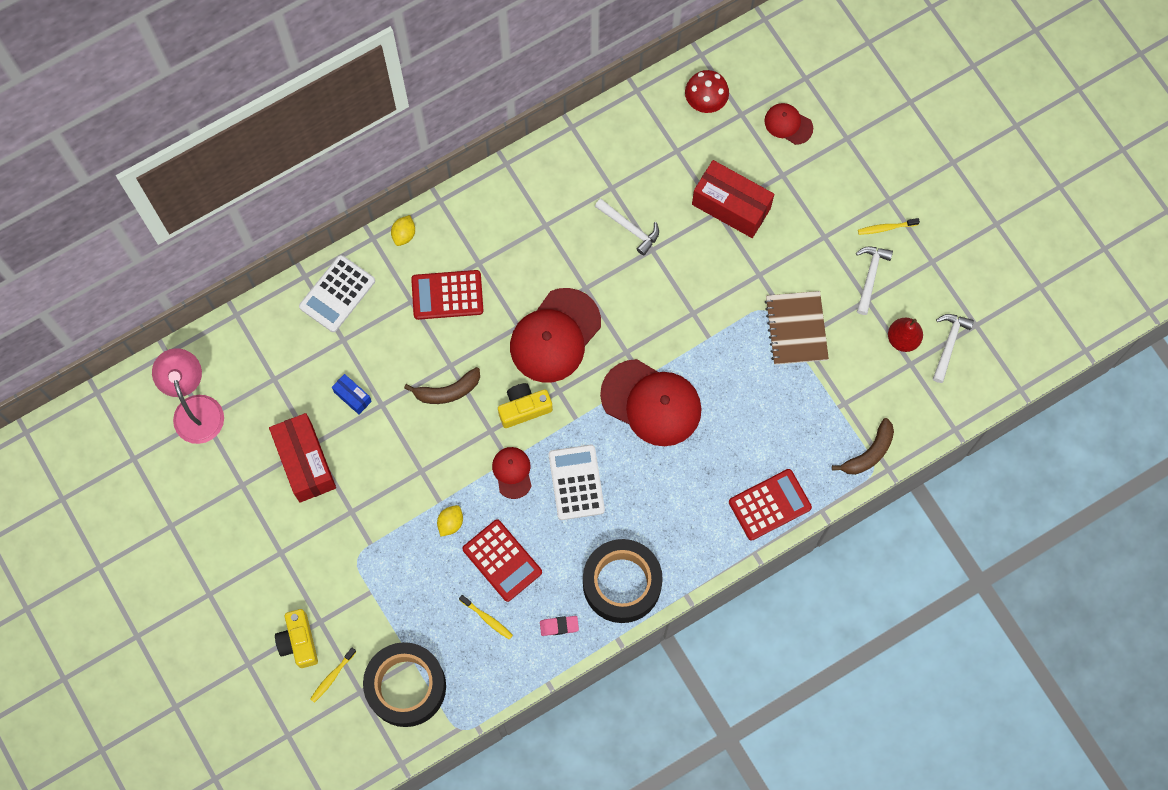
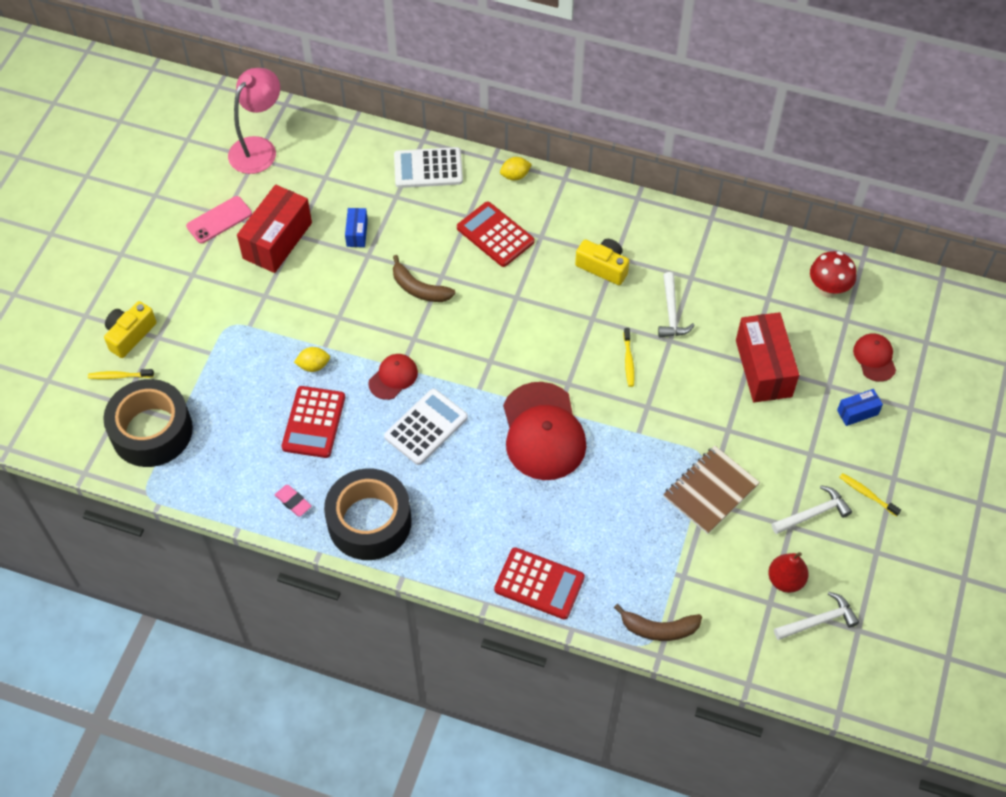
camera: 50 degrees right, 15 degrees down
yellow toothbrush [459,595,513,640] -> yellow toothbrush moved to [623,328,635,387]
yellow camera [498,383,553,428] -> yellow camera moved to [575,239,629,285]
red cap [510,288,601,383] -> none
none -> pink phone [186,196,252,243]
none -> blue box [837,389,883,426]

